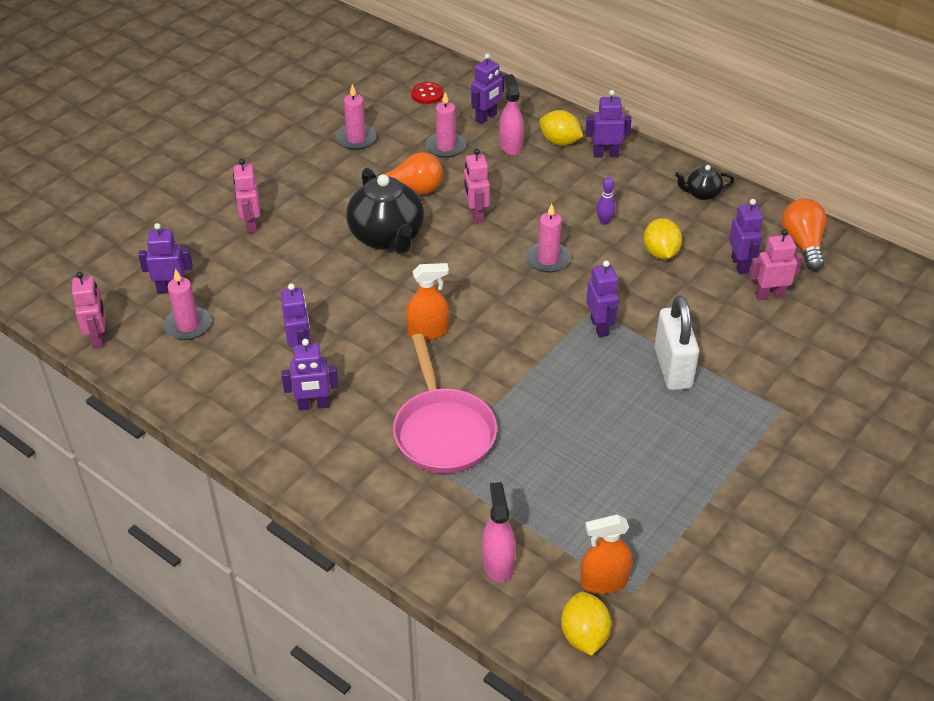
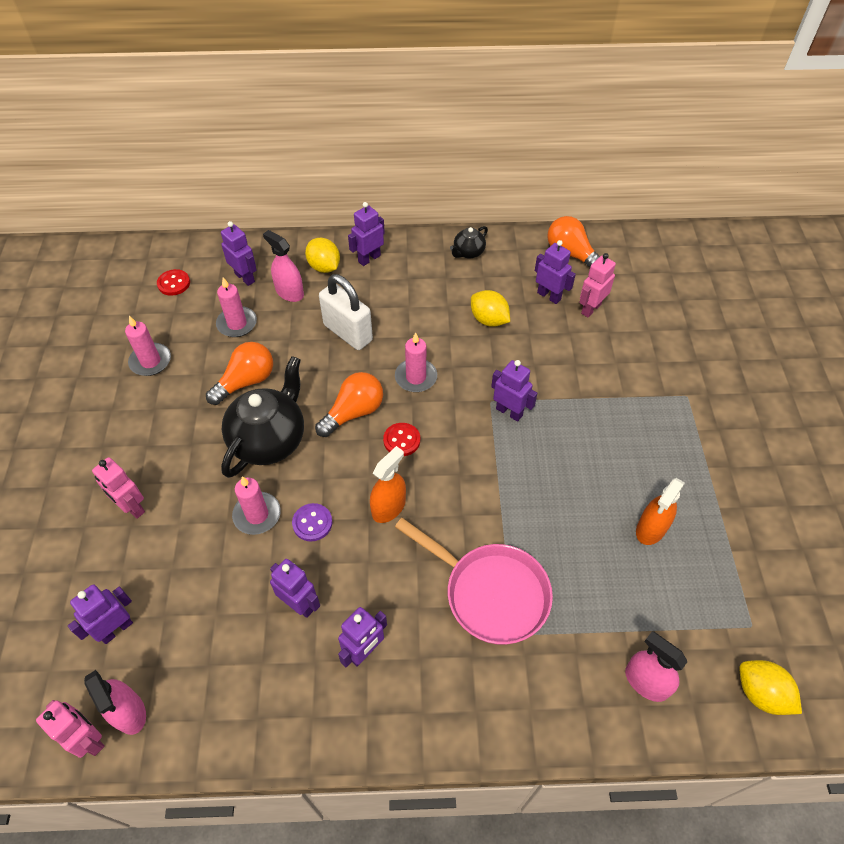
camera: 40 degrees left, 10 degrees up
pink candle [163,269,211,340] -> pink candle moved to [232,476,281,535]
black teapot [346,168,424,254] -> black teapot turned 90 degrees counterclockwise [221,356,304,478]
pink robot [464,149,490,223] -> none
purple robot [471,53,504,124] -> purple robot turned 45 degrees counterclockwise [221,221,257,286]
yellow lemon [539,110,583,146] -> yellow lemon turned 60 degrees clockwise [305,238,340,273]
orange spray bottle [580,514,632,594] -> orange spray bottle moved to [636,478,685,545]
purple bowling pin [596,177,616,225] -> none
white padlock [655,295,699,390] -> white padlock moved to [319,274,373,350]
none -> pink spray bottle [84,670,146,735]
none -> purple button [292,503,332,542]
none -> orange light bulb [315,372,383,437]
none -> red button [383,423,420,456]

